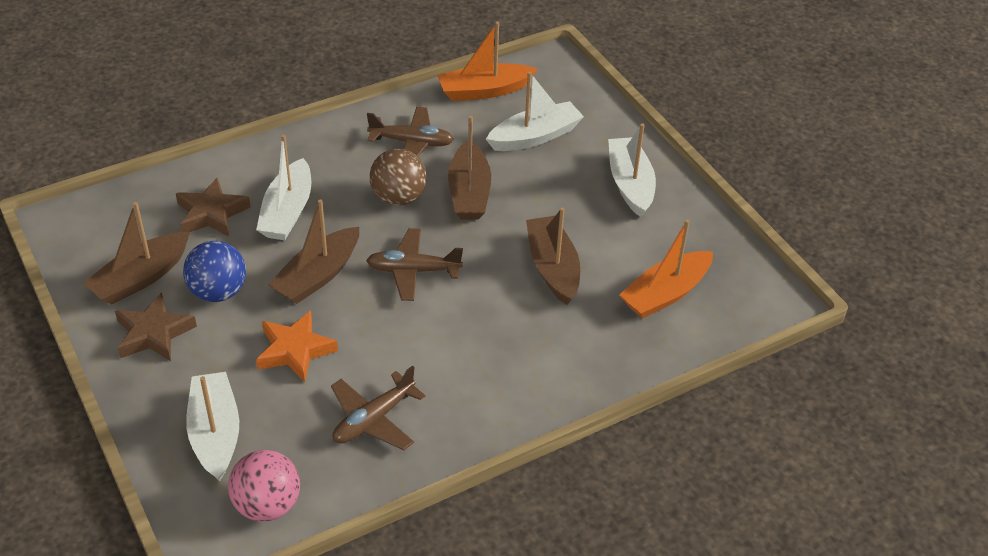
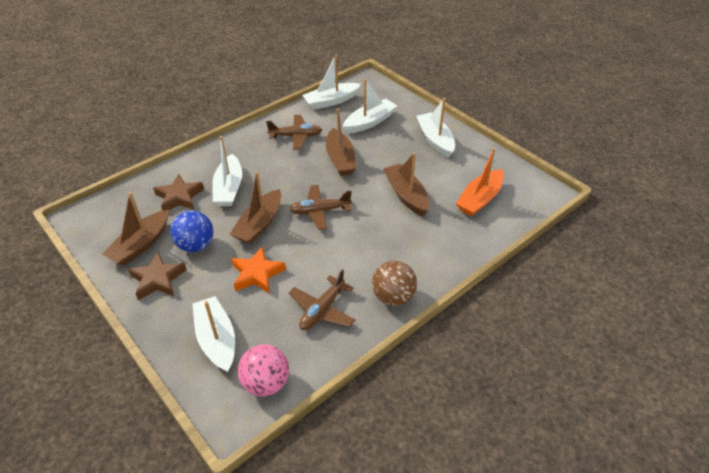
camera: 10 degrees left, 0 degrees up
brown ball [370,148,427,206] -> brown ball moved to [372,261,417,306]
orange boat [437,21,538,101] -> white boat [302,55,361,110]

